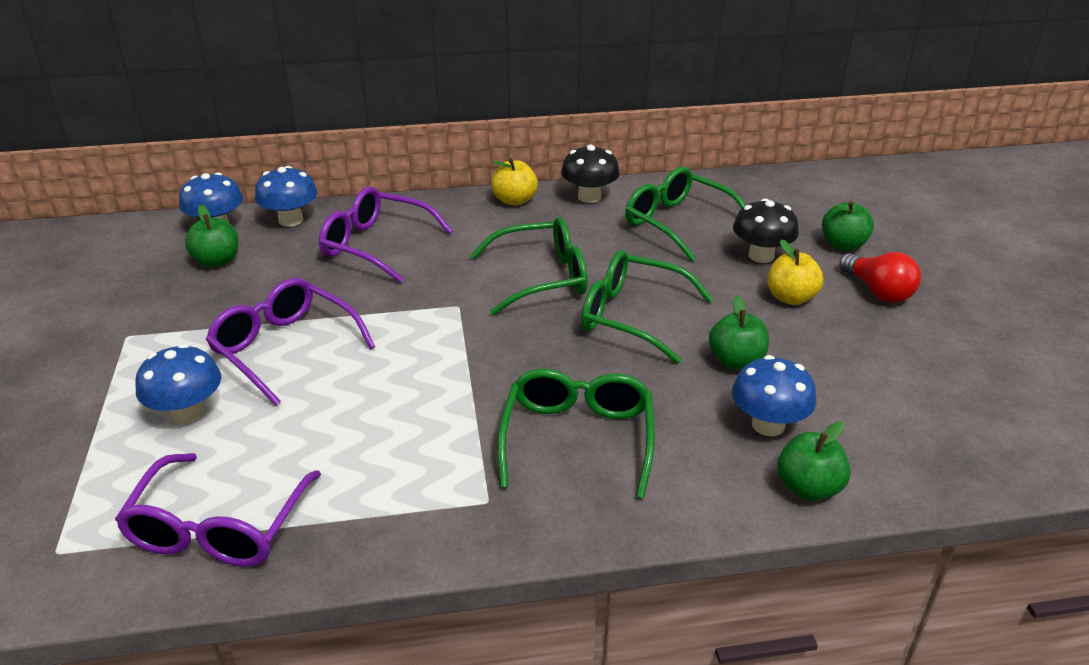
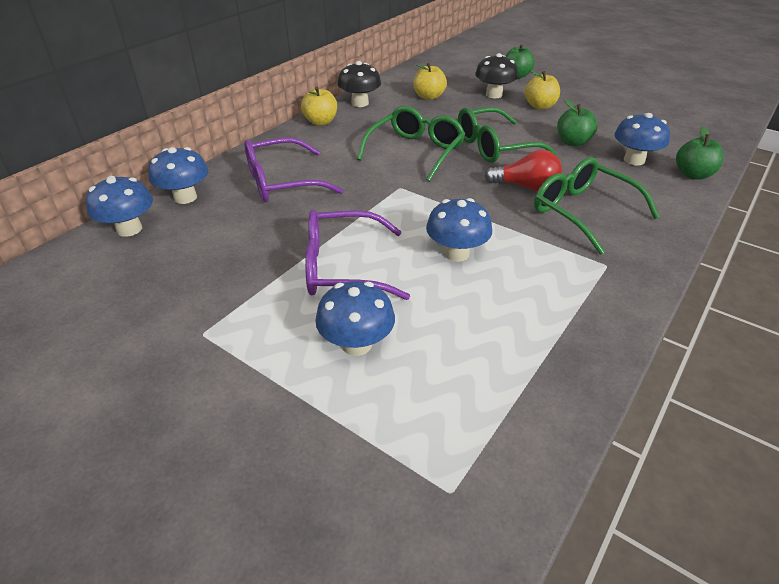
camera: 45 degrees left, 5 degrees up
purple glasses [115,453,321,567] -> none
green apple [185,205,239,268] -> none
green glasses [625,167,745,262] -> yellow apple [413,63,447,100]
red light bulb [839,252,921,303] -> red light bulb moved to [485,150,562,191]
none -> blue mushroom [426,198,492,262]

